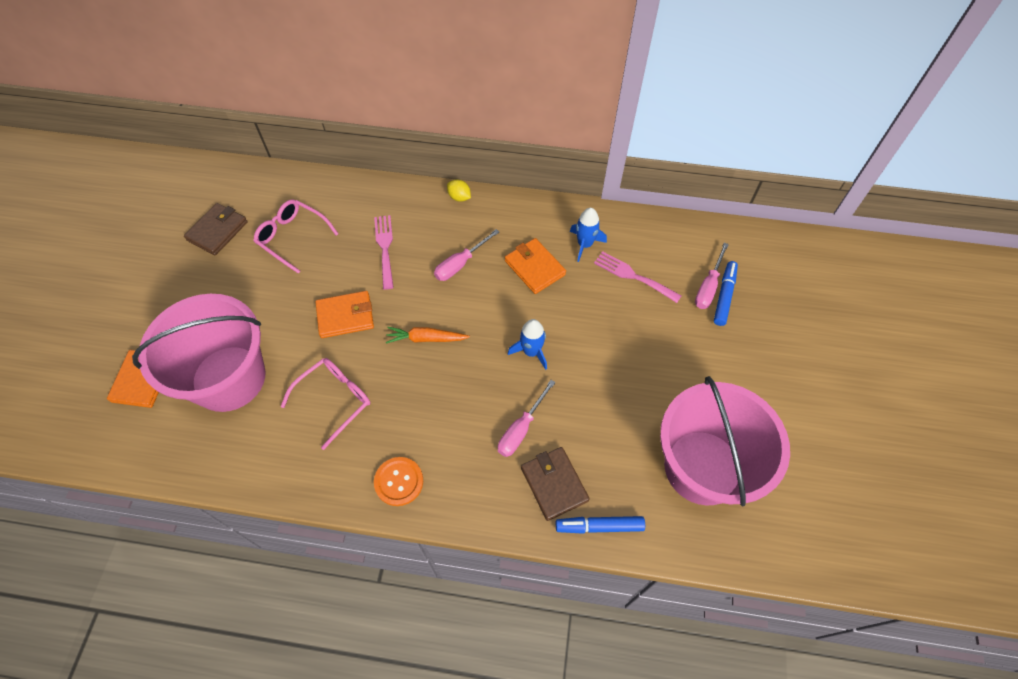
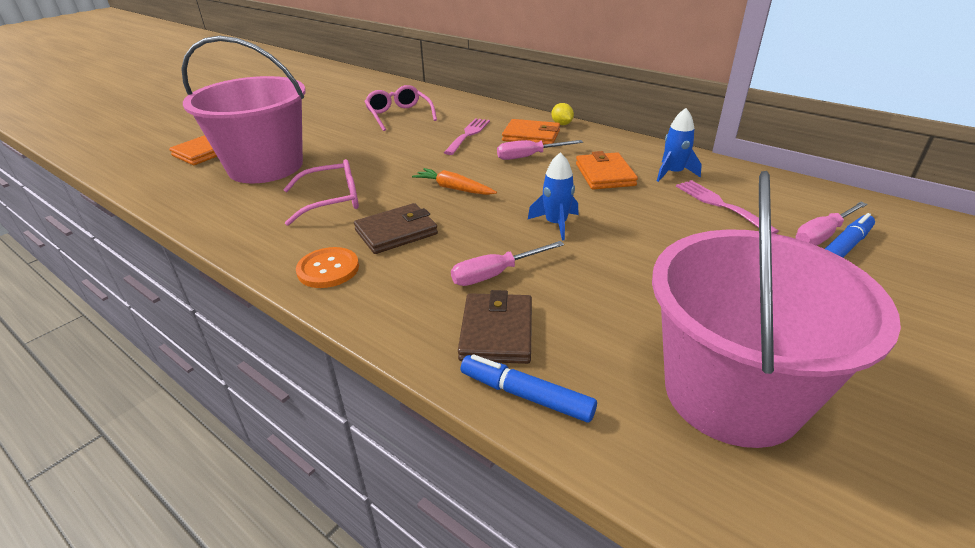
camera: 30 degrees right, 25 degrees down
brown wallet [184,203,248,255] -> brown wallet moved to [354,203,438,254]
orange wallet [316,291,374,338] -> orange wallet moved to [502,119,560,145]

